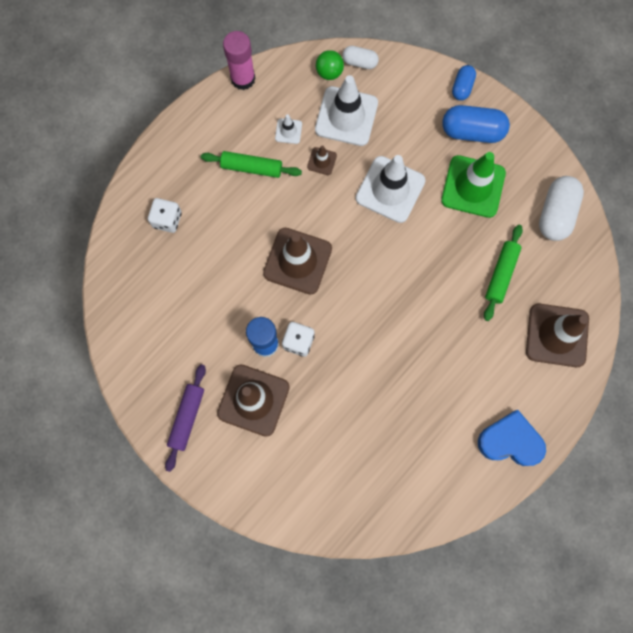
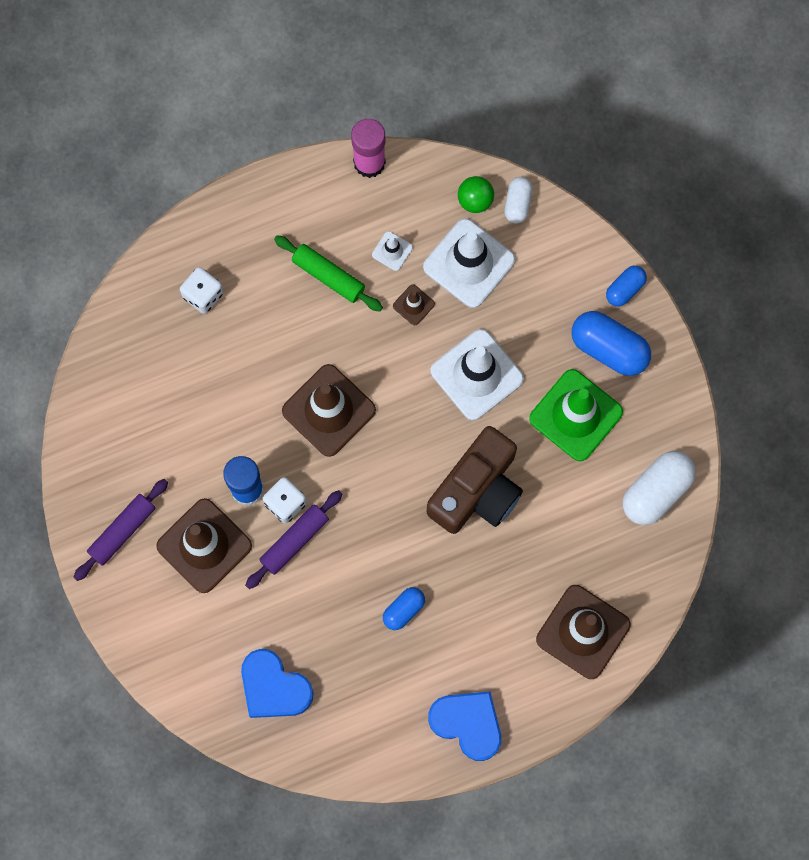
camera: 25 degrees right, 0 degrees up
white capsule [342,46,379,69] -> white capsule turned 60 degrees clockwise [505,177,532,224]
green rolling pin [484,225,523,321] -> none
none -> blue heart [241,649,314,718]
none -> purple rolling pin [245,490,342,589]
none -> blue capsule [383,587,425,630]
none -> brown camera [427,426,523,534]

